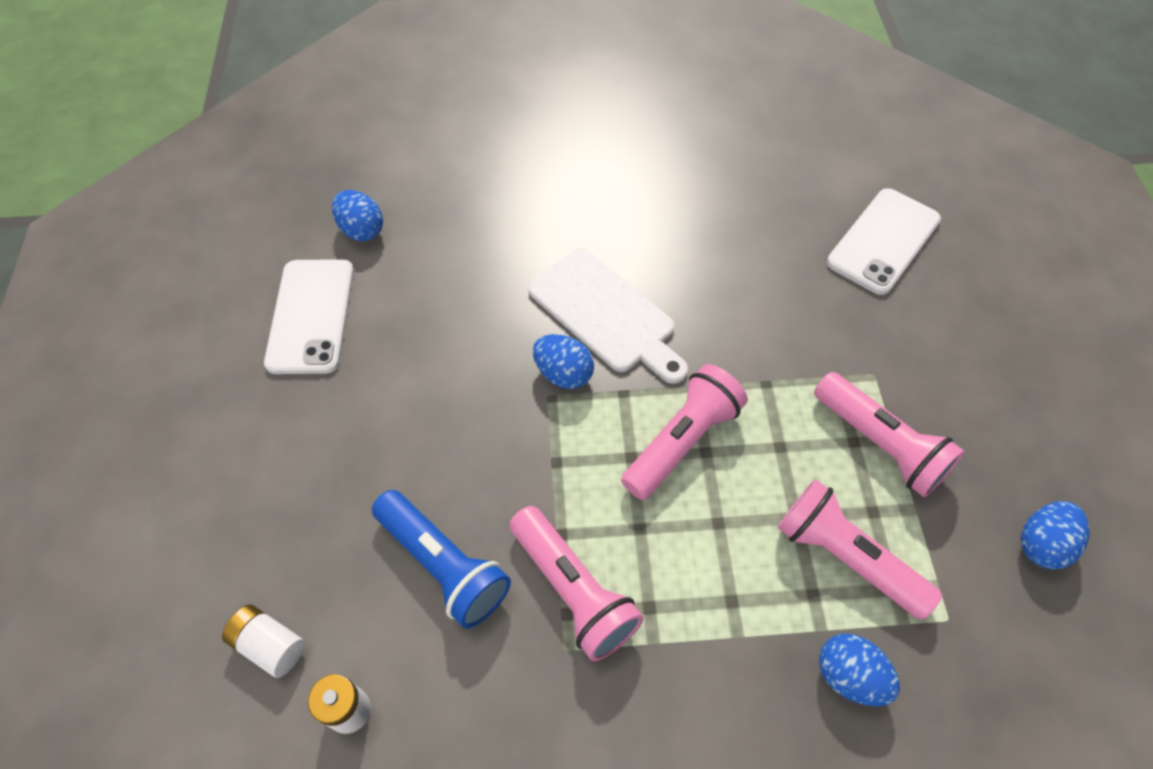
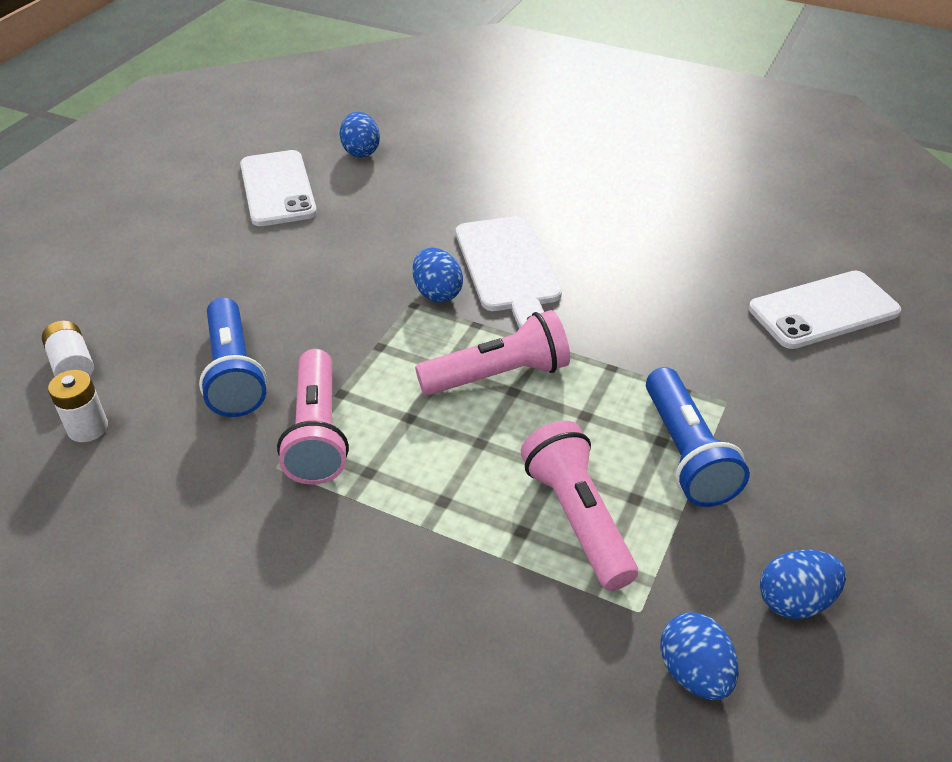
camera: 30 degrees right, 15 degrees down
white phone [264,259,354,374] -> white phone turned 45 degrees counterclockwise [240,150,317,226]
pink flashlight [814,372,965,498] -> blue flashlight [646,367,750,507]
blue egg [819,633,900,706] -> blue egg moved to [660,613,738,700]

